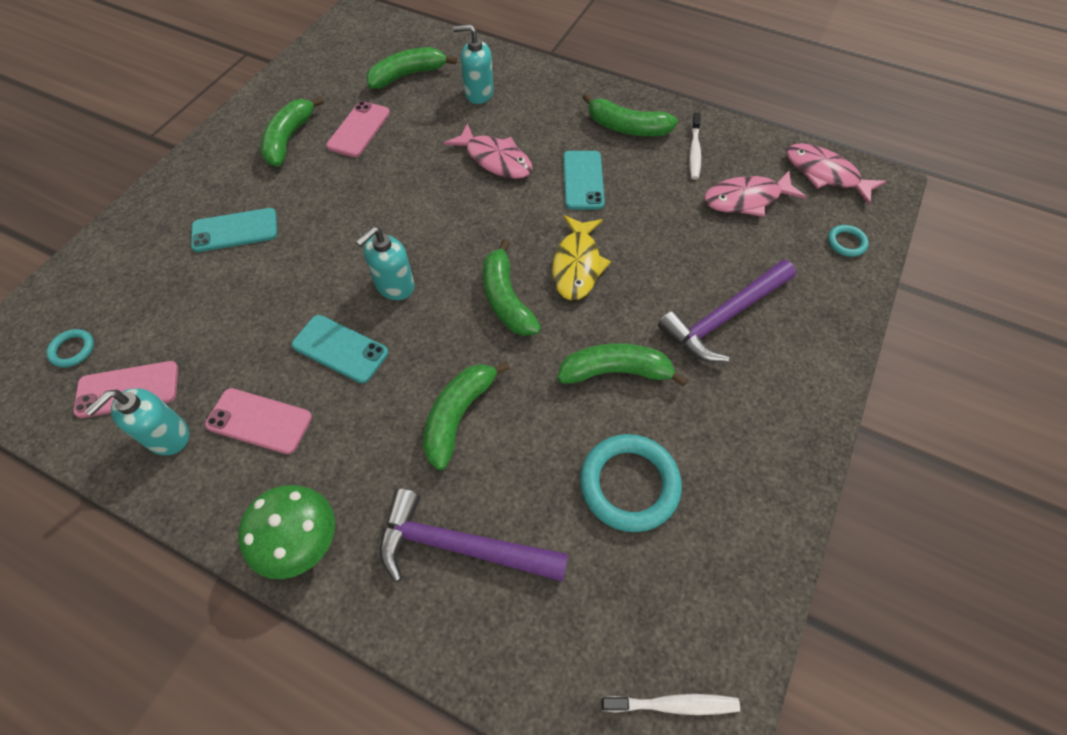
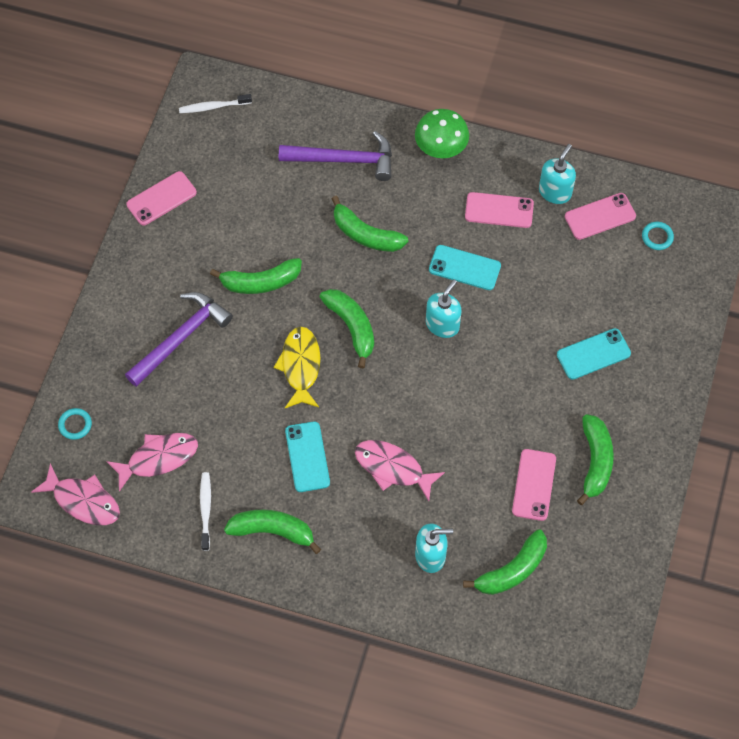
camera: 170 degrees right, 5 degrees up
green banana [423,362,510,470] -> green banana turned 105 degrees clockwise [332,196,408,252]
turquoise ring [580,434,682,532] -> none
none -> pink phone [126,171,197,226]

